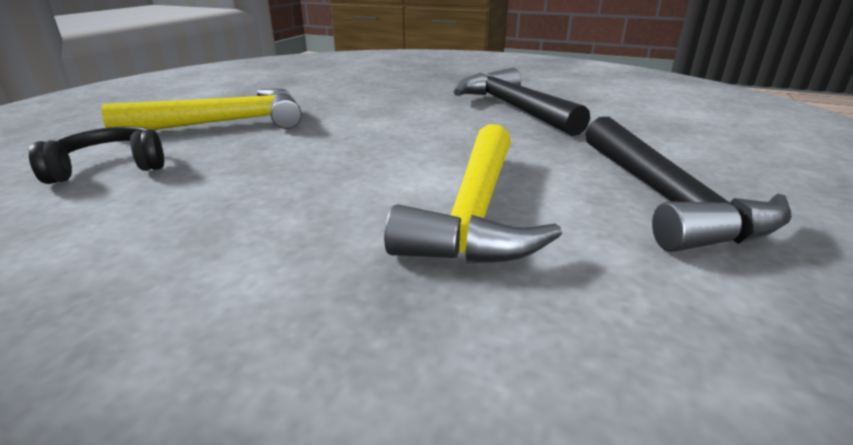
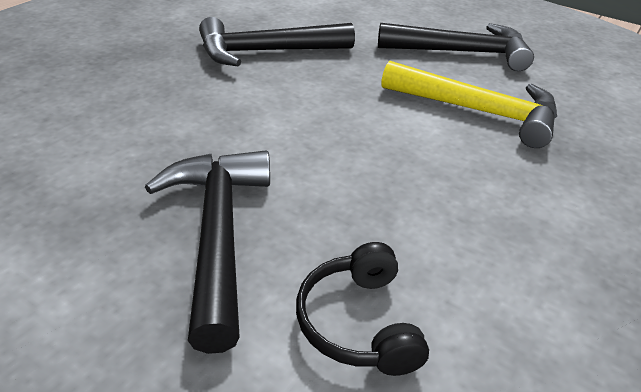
camera: 80 degrees left, 10 degrees up
yellow hammer [102,89,302,130] -> black hammer [145,151,270,354]

